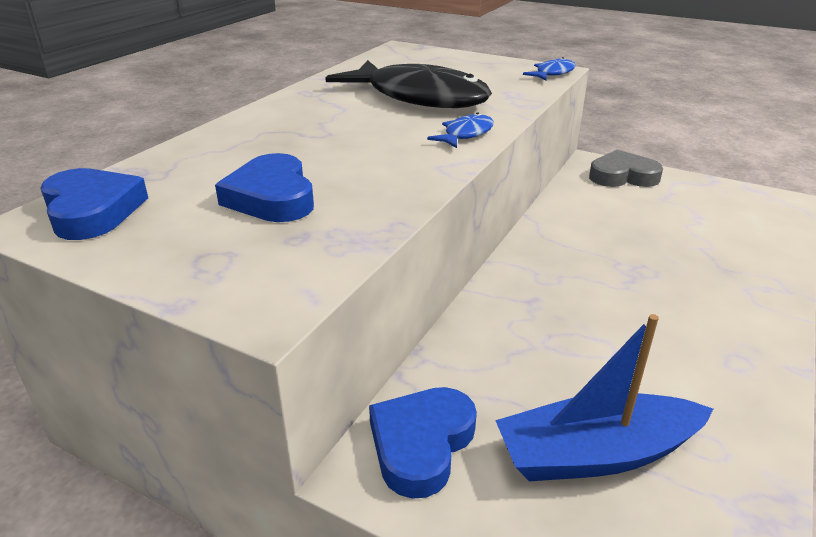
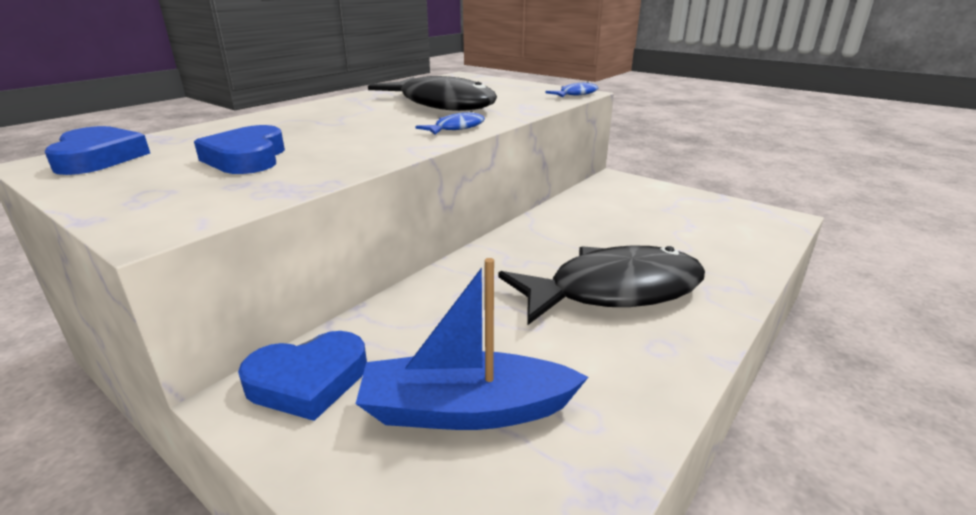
camera: 10 degrees right, 5 degrees down
blue heart [369,387,477,499] -> blue heart turned 150 degrees counterclockwise [238,331,367,421]
grey heart [589,150,663,187] -> none
none -> black fish [498,246,705,325]

